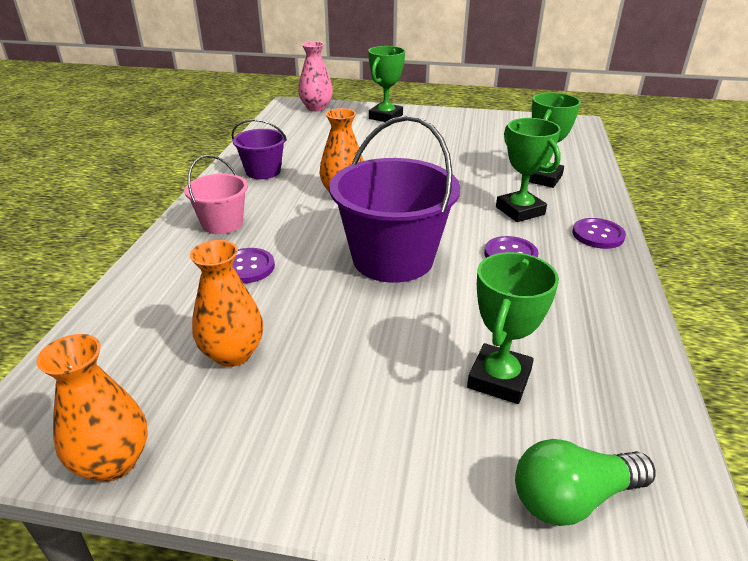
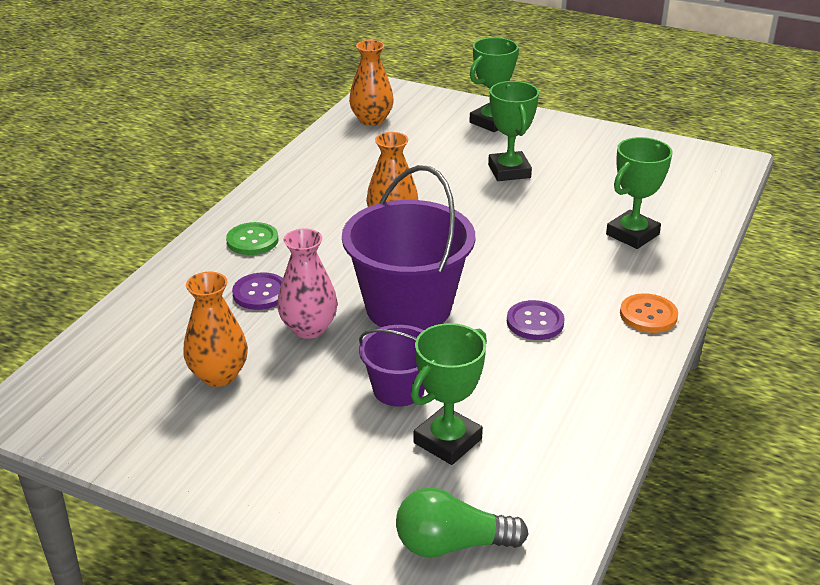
camera: 15 degrees right, 0 degrees up
orange vase [36,334,147,482] -> orange vase moved to [349,40,394,126]
pink bucket [184,155,248,234] -> green button [226,222,279,255]
purple bucket [232,119,287,179] -> purple bucket moved to [359,325,425,407]
pink vase [298,41,333,111] -> pink vase moved to [277,228,338,339]
green trophy [496,118,561,222] -> green trophy moved to [488,81,539,181]
purple button [572,218,626,249] -> orange button [620,293,678,333]

